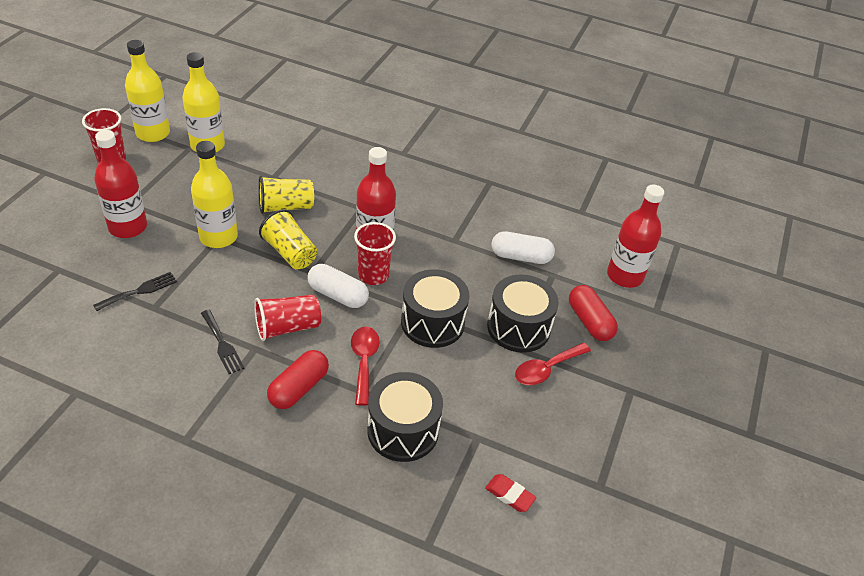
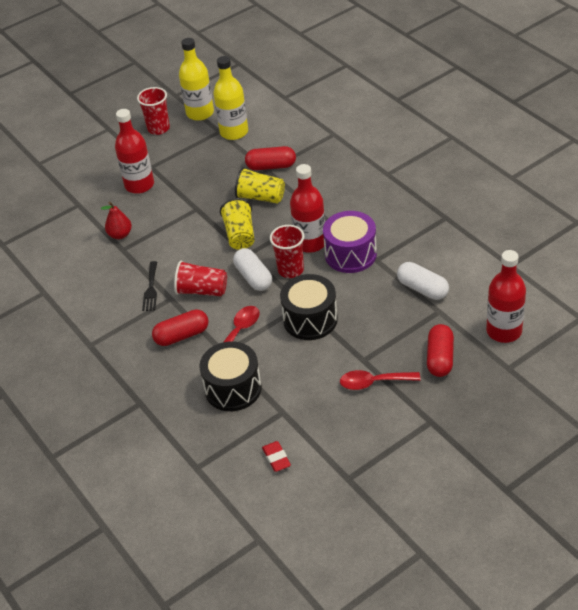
camera: 40 degrees right, 0 degrees up
black fork [93,272,177,311] -> red pear [101,202,132,239]
yellow bottle [191,141,238,248] -> none
black drum [487,275,559,353] -> none
none -> red capsule [245,146,296,170]
none -> purple drum [323,211,377,273]

